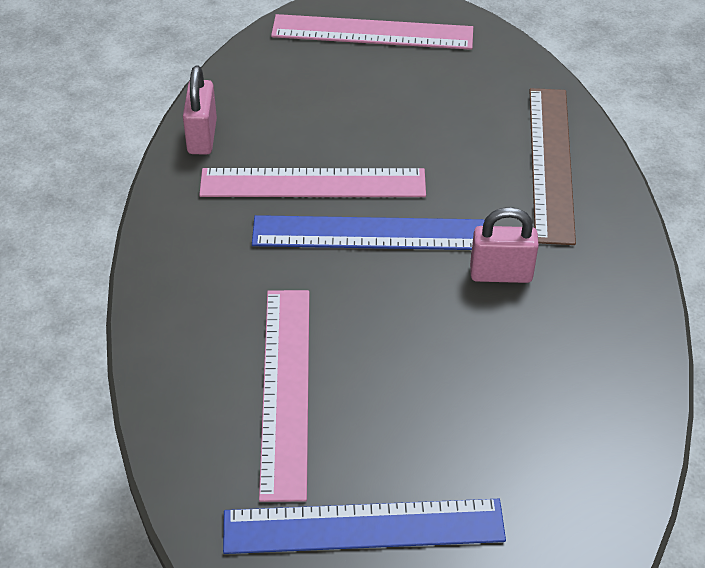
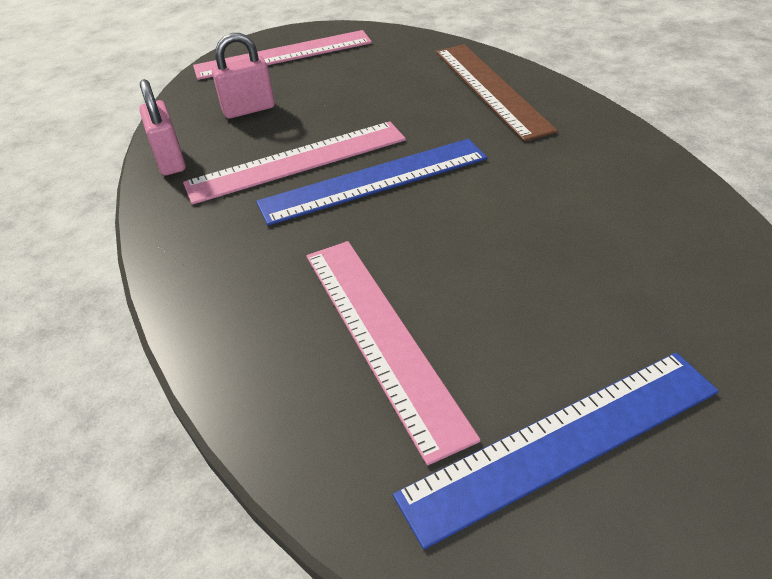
camera: 20 degrees left, 5 degrees down
pink padlock [470,207,539,283] -> pink padlock moved to [212,33,275,119]

